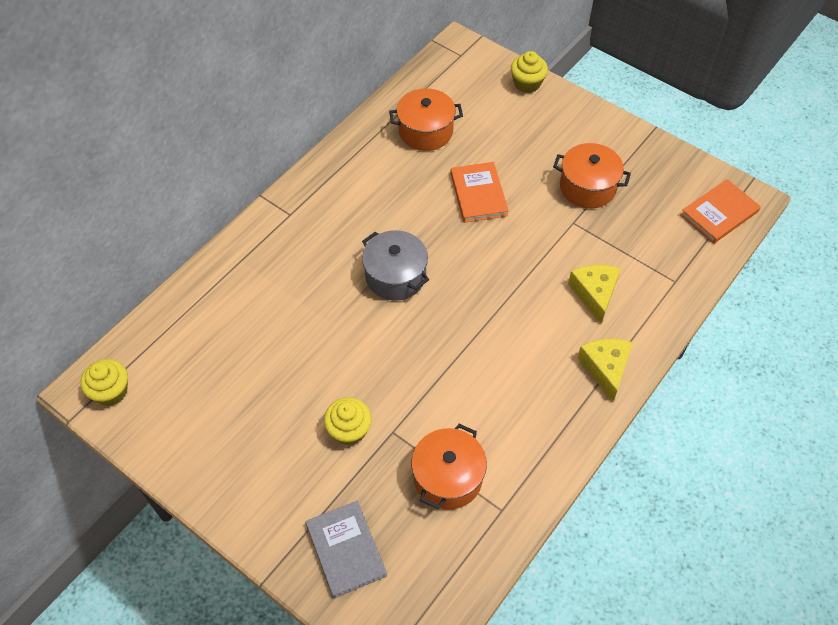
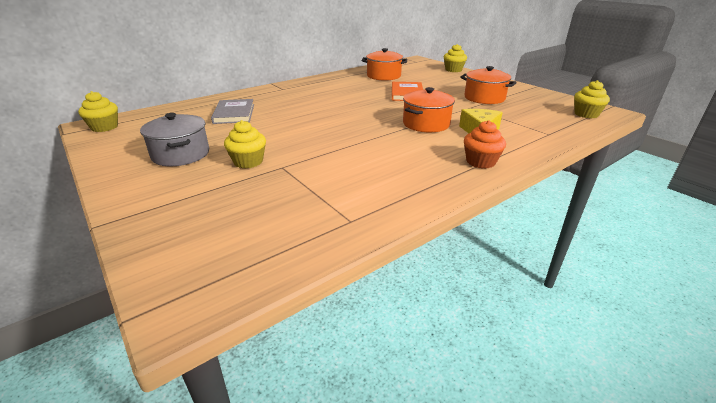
camera: 15 degrees right, 25 degrees down
grey book [305,501,387,598] -> grey book moved to [211,99,254,124]
grey pot [362,230,429,301] -> grey pot moved to [140,113,209,166]
orange pot [411,424,487,509] -> orange pot moved to [403,87,455,132]
yellow cheese [577,339,633,401] -> orange cupcake [464,120,506,169]
orange book [681,179,761,244] -> yellow cupcake [574,80,610,118]

